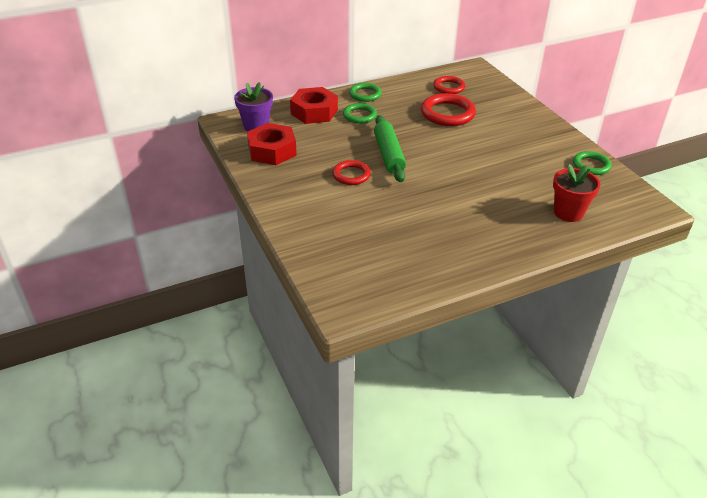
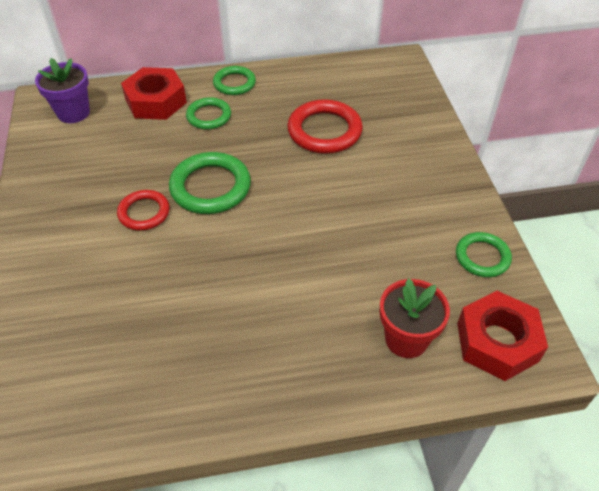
camera: 15 degrees right, 10 degrees up
red nut [247,123,297,165] -> red nut moved to [457,291,548,381]
green rolling pin [374,115,406,182] -> green ring [169,152,251,214]
red ring [433,76,465,94] -> none

